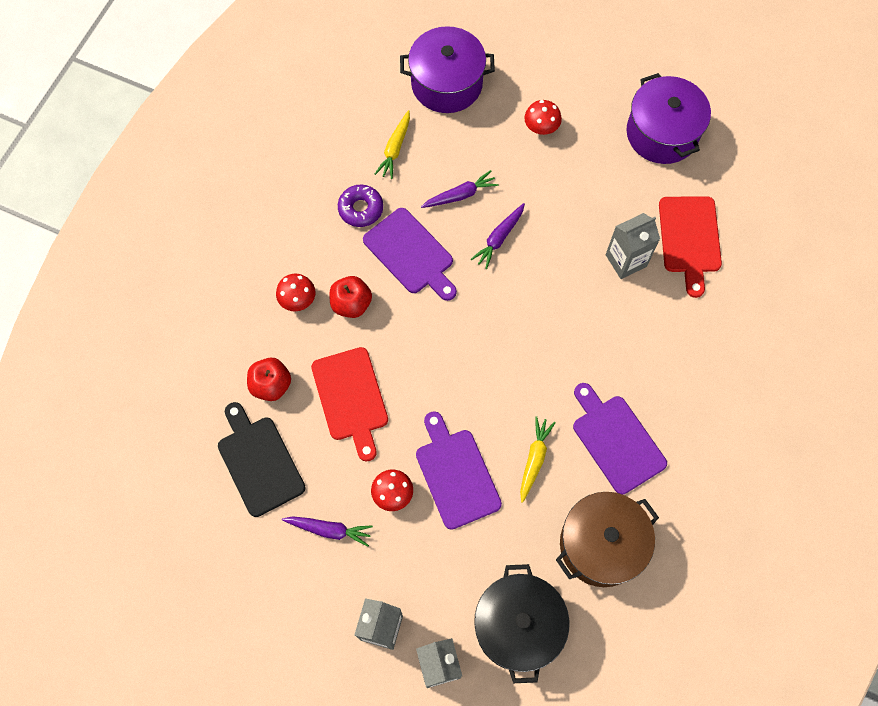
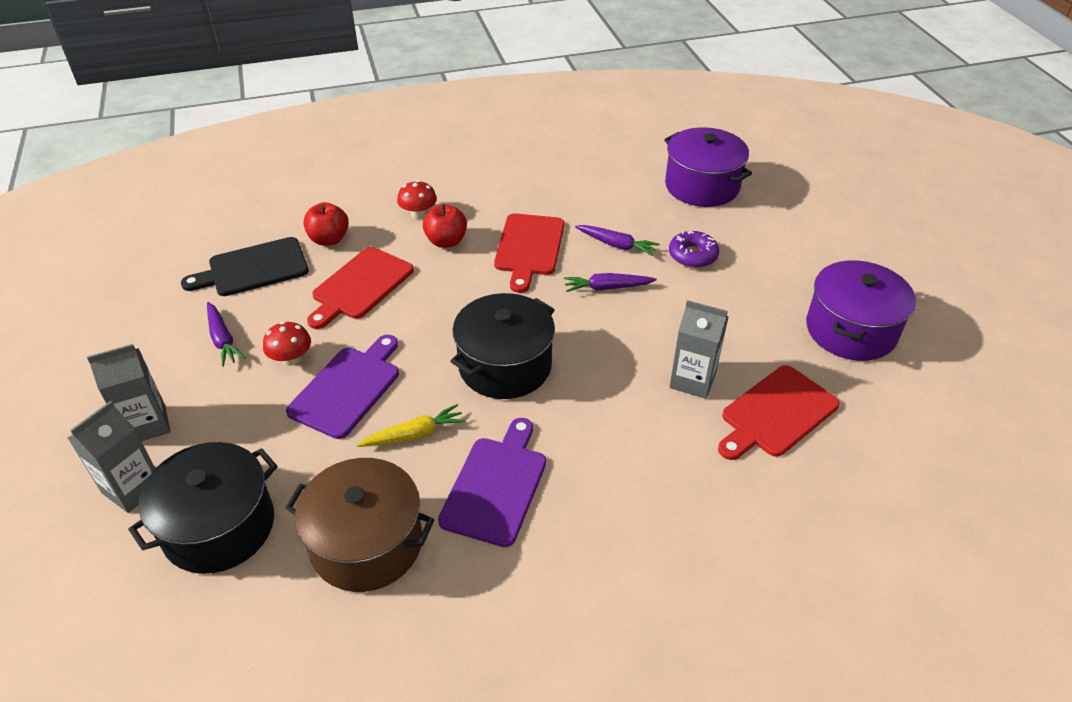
camera: 50 degrees right, 25 degrees down
black cutting board [218,402,306,517] -> black cutting board turned 135 degrees counterclockwise [181,237,309,296]
purple donut [338,185,383,227] -> purple donut moved to [669,231,719,268]
purple cutting board [363,208,457,301] -> red cutting board [494,213,564,293]
yellow carrot [375,110,410,179] -> none
red mushroom [524,100,562,135] -> none
none -> black pot [450,293,555,399]

